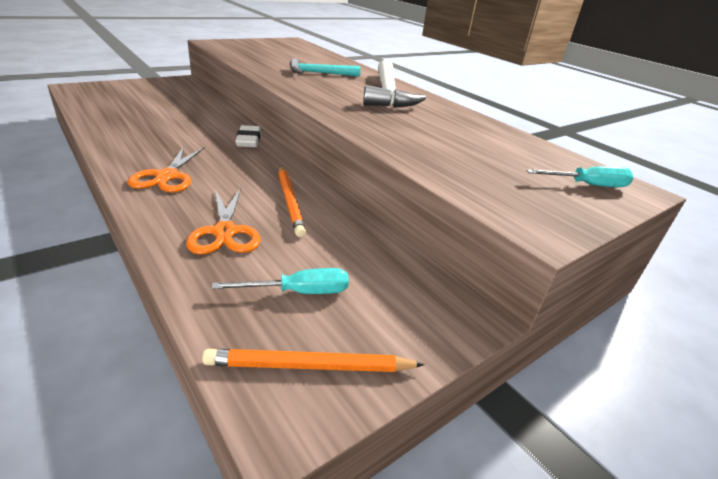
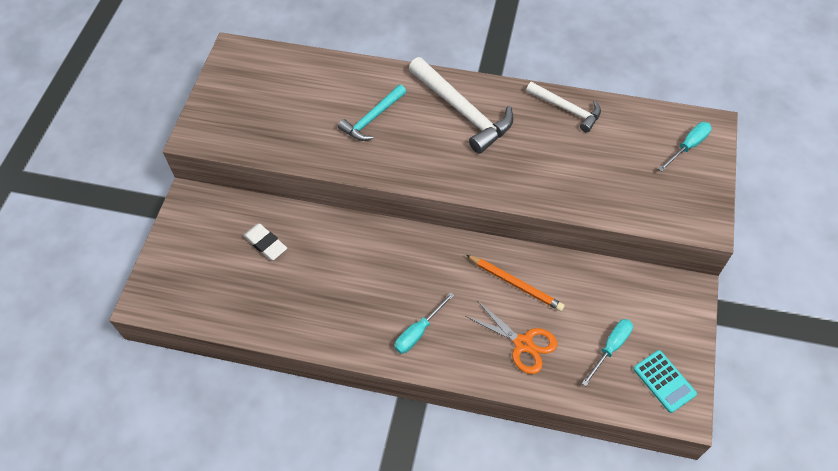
camera: 35 degrees left, 25 degrees up
orange scissors [127,146,205,193] -> turquoise screwdriver [394,292,454,354]
orange pencil [202,349,425,372] -> turquoise calculator [633,350,697,413]
white eraser [235,125,261,147] -> white eraser moved to [243,224,287,260]
none -> white hammer [526,82,601,132]

